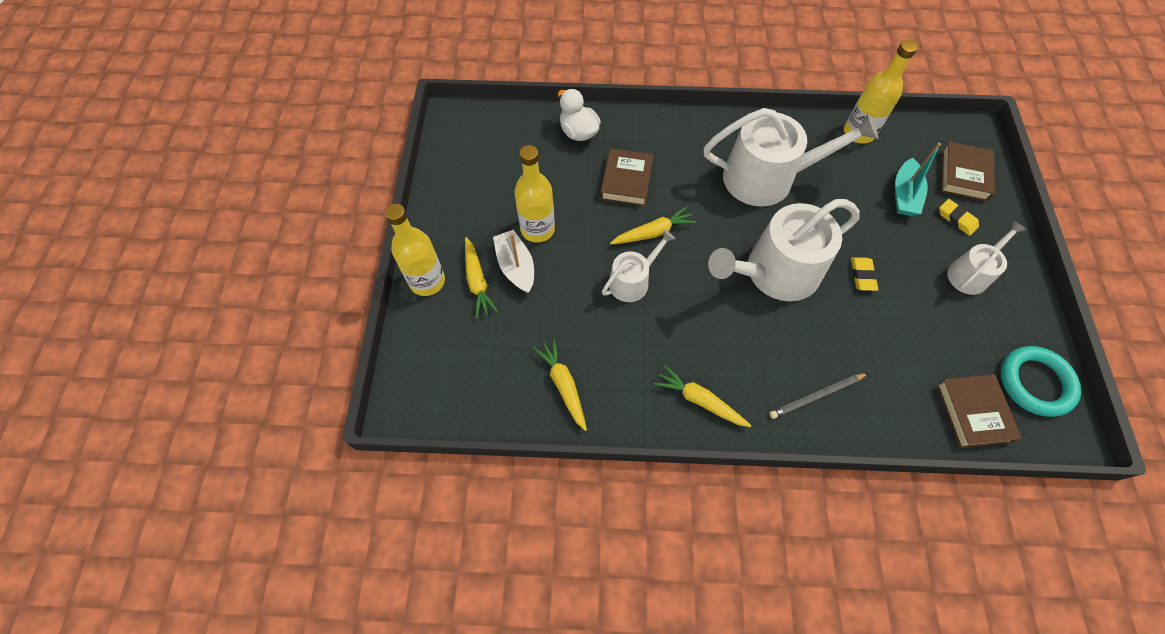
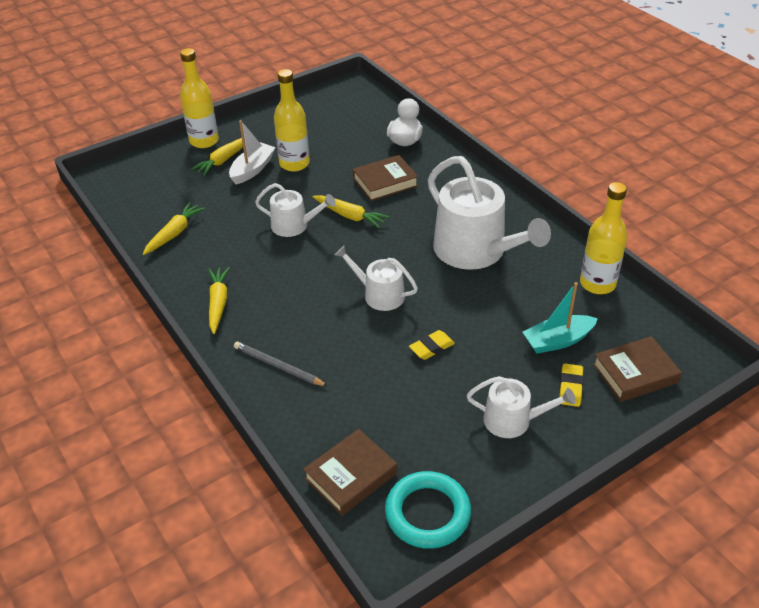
camera: 55 degrees right, 20 degrees down
white watering can [708,199,860,301] -> white watering can [335,245,418,311], size x0.53

